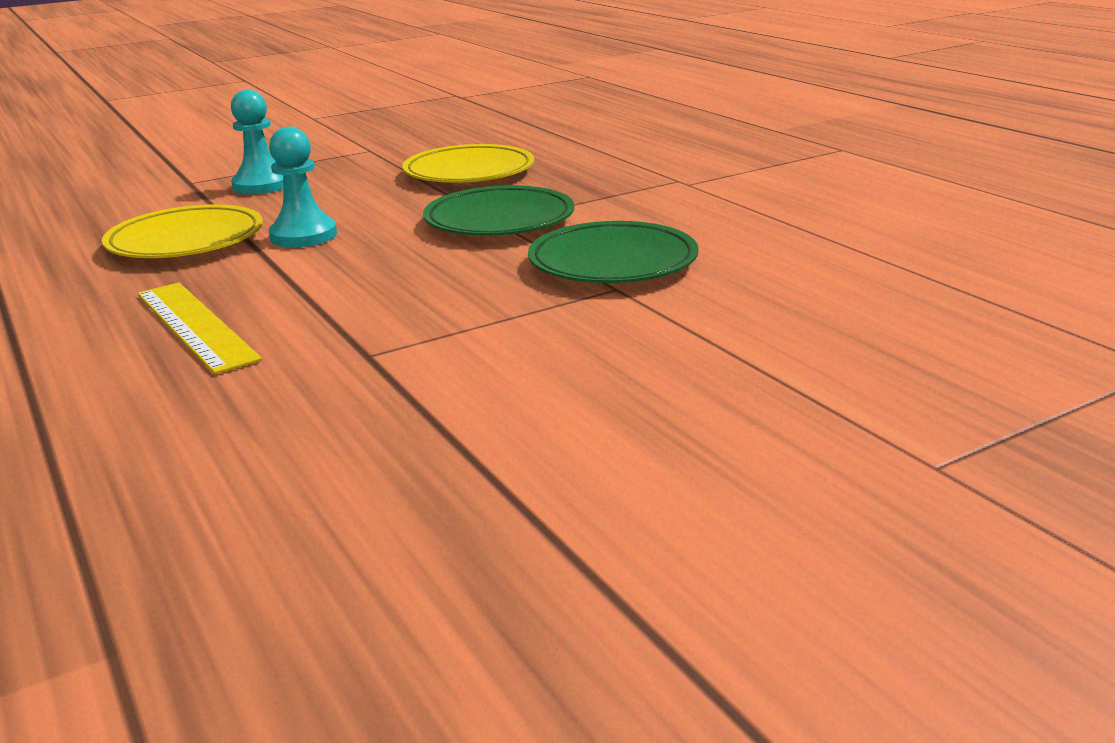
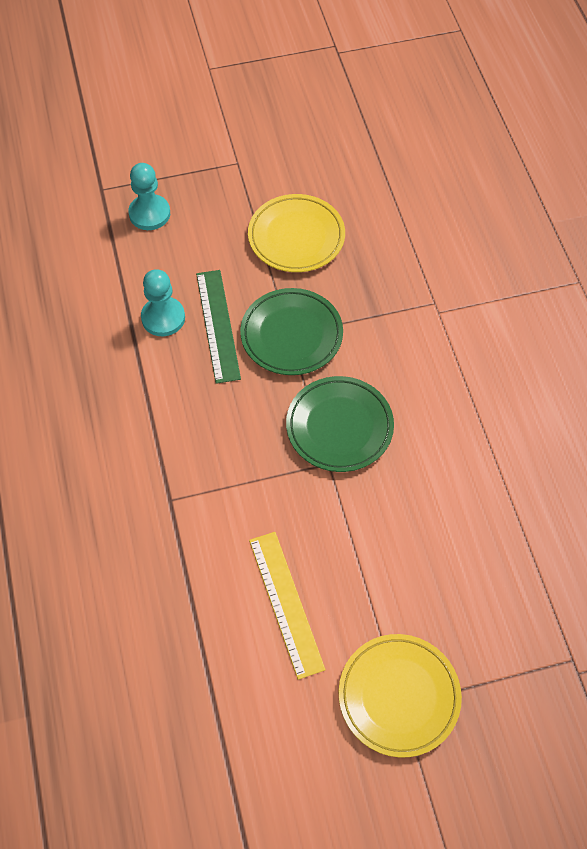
camera: 15 degrees right, 35 degrees up
yellow plate [102,204,263,258] -> yellow plate moved to [338,634,462,758]
yellow ruler [137,283,262,374] -> yellow ruler moved to [249,532,326,680]
none -> green ruler [196,270,241,384]

